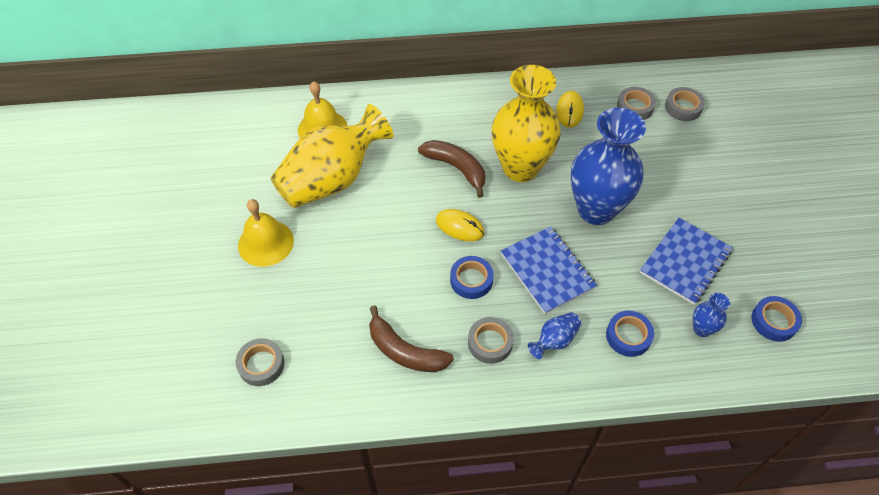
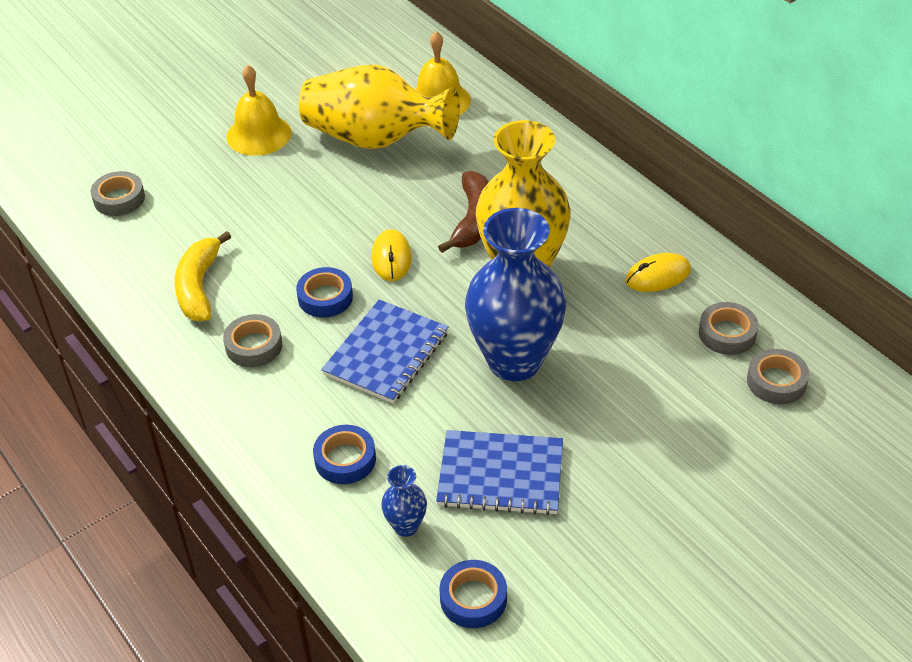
camera: 60 degrees right, 10 degrees down
brown banana [369,305,454,372] -> yellow banana [174,231,231,321]
blue vase [528,312,582,359] -> none

